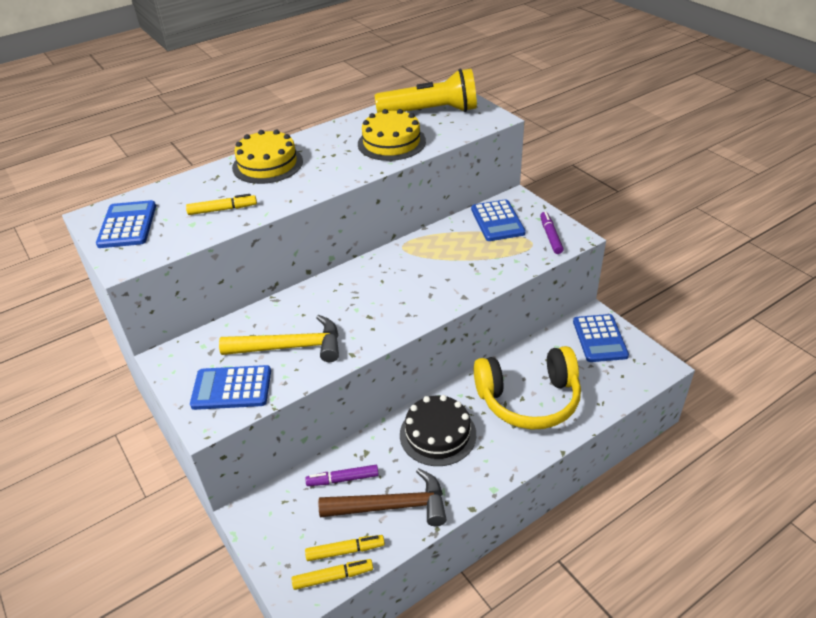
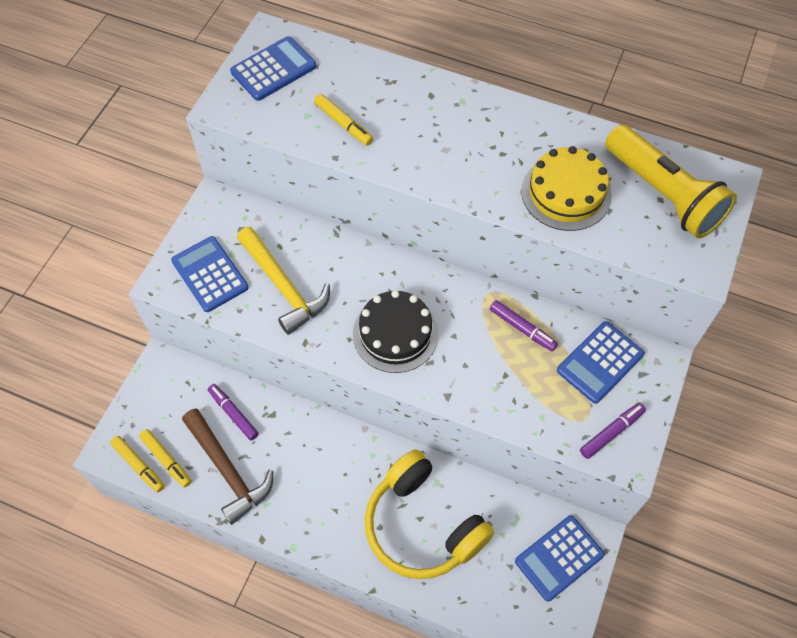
camera: 55 degrees right, 20 degrees up
yellow cake [232,130,303,184] -> none
black cake [400,395,476,466] -> black cake moved to [353,290,439,373]
none -> purple marker [490,300,558,351]

